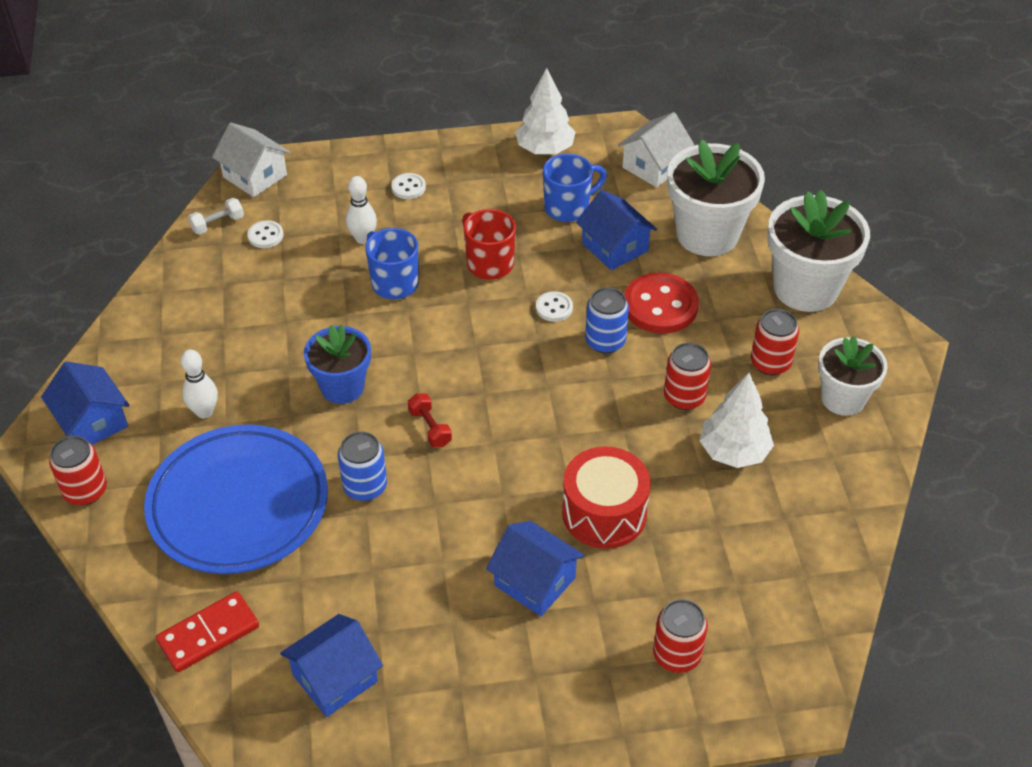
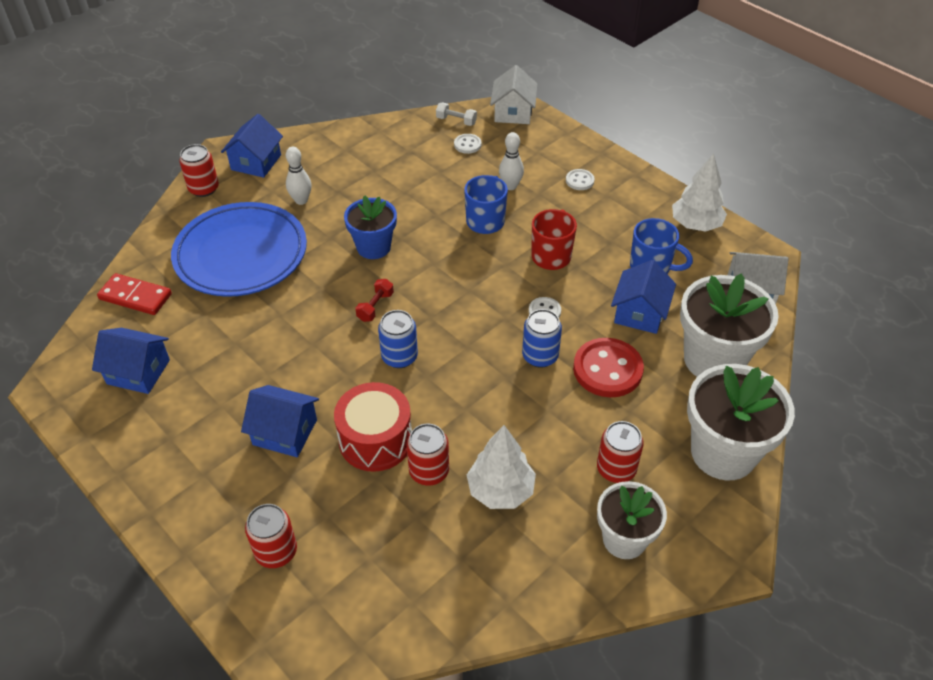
camera: 55 degrees right, 0 degrees up
blue can [338,431,387,501] -> blue can moved to [378,310,418,368]
blue house [486,521,584,616] -> blue house turned 75 degrees counterclockwise [241,385,319,457]
red can [664,342,711,410] -> red can moved to [407,424,449,485]

